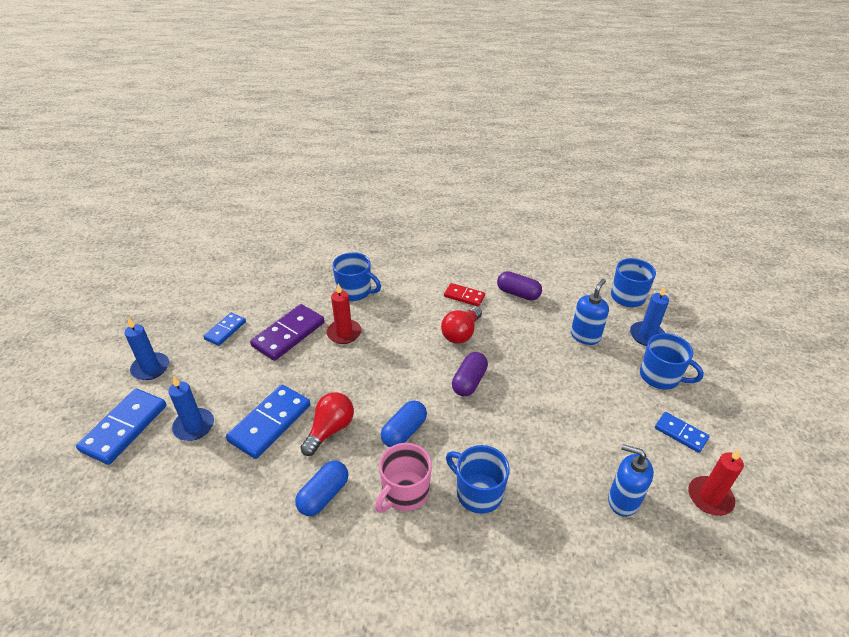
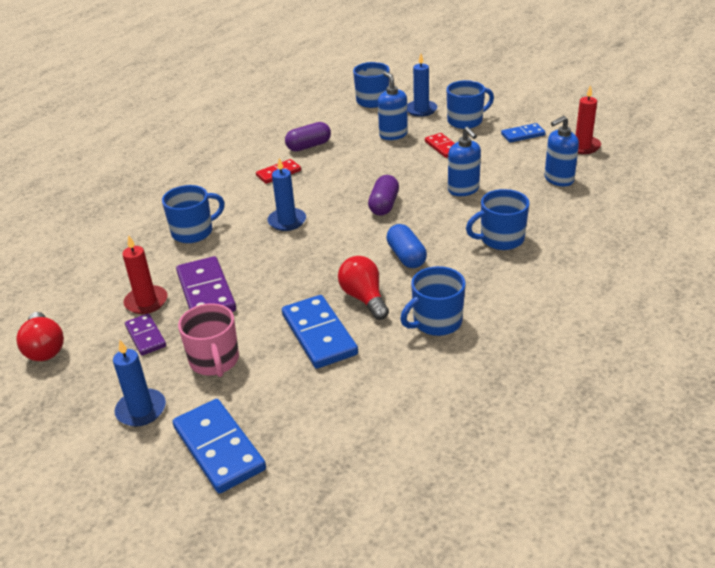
camera: 55 degrees left, 5 degrees down
blue candle [168,376,214,441] -> blue candle moved to [267,158,306,231]
blue domino [203,313,246,346] -> purple domino [125,313,166,356]
blue capsule [295,461,348,516] -> blue mug [400,266,466,336]
red candle [326,283,361,344] -> red candle moved to [122,235,168,314]
pink mug [375,443,432,513] -> pink mug moved to [178,303,239,377]
red light bulb [441,306,482,344] -> red light bulb moved to [16,312,64,361]
purple capsule [452,352,488,396] -> purple capsule turned 45 degrees clockwise [368,175,399,216]
none -> red domino [425,133,455,158]
none -> blue soap dispenser [448,127,481,196]

